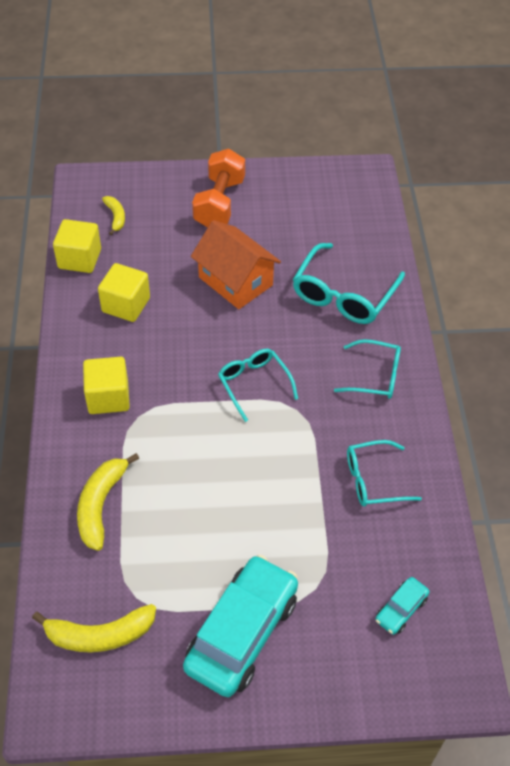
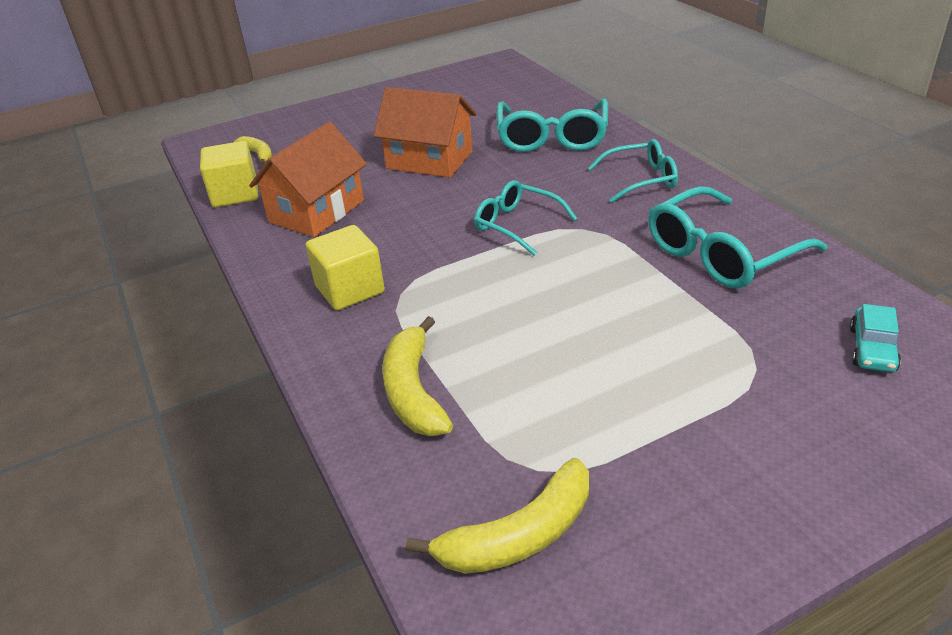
camera: 20 degrees left, 15 degrees down
yellow cube [98,263,150,322] -> orange house [249,122,367,237]
turquoise car [183,555,298,697] -> none
orange dumbbell [192,149,245,227] -> none
turquoise glasses [347,440,422,507] -> turquoise glasses [648,186,827,289], size x1.56

